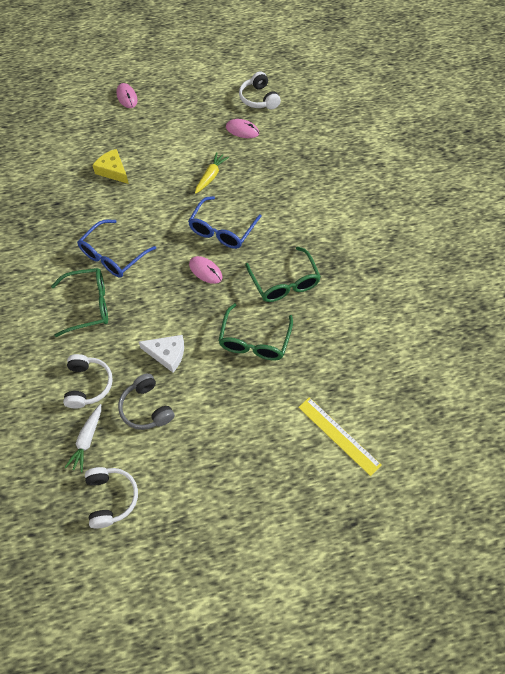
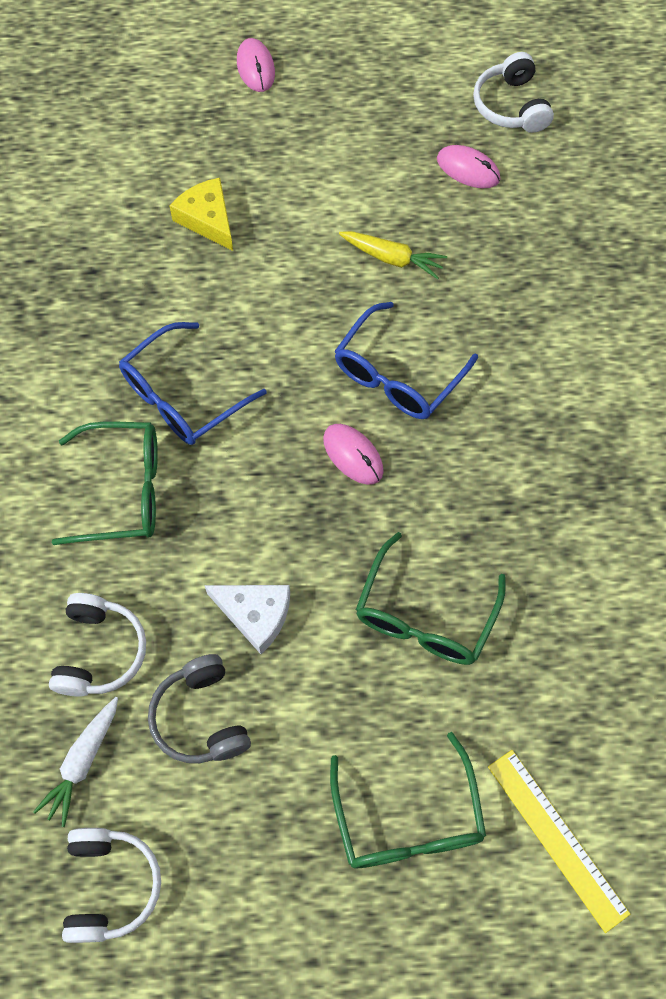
camera: 10 degrees right, 5 degrees up
yellow carrot [195,152,229,194] -> yellow carrot turned 75 degrees clockwise [339,231,447,279]
green glasses [245,247,321,302] -> green glasses moved to [330,732,486,868]

